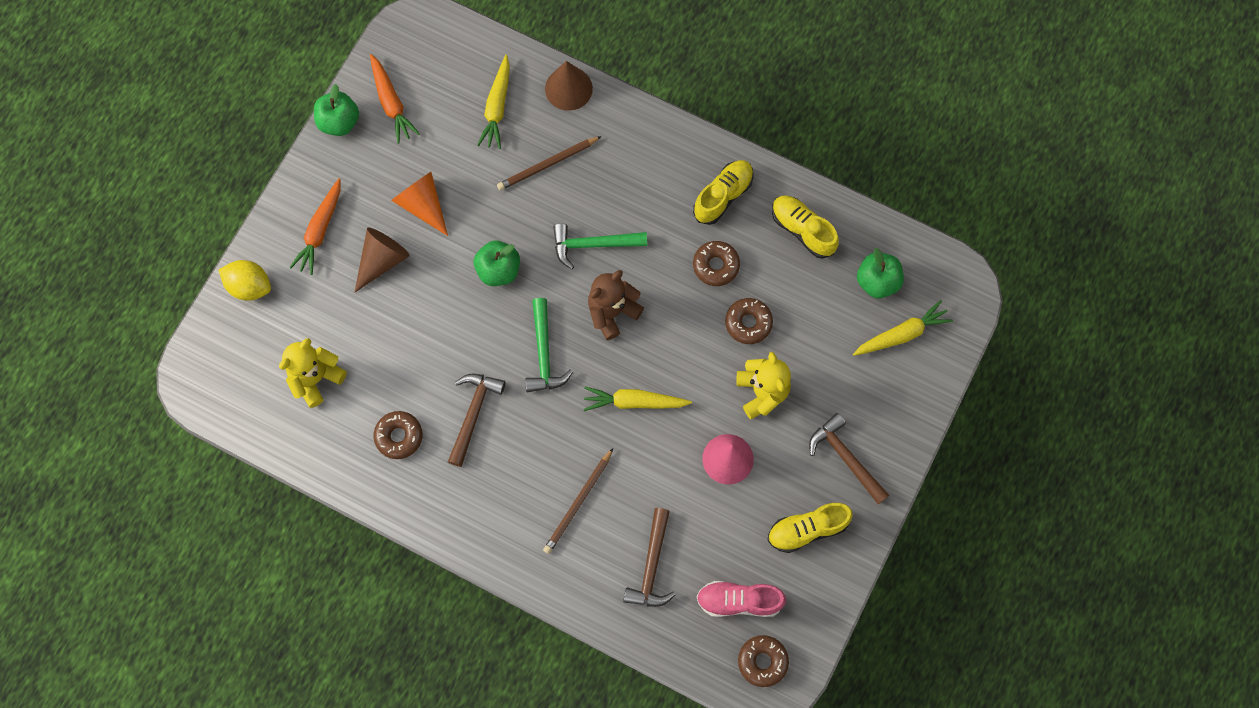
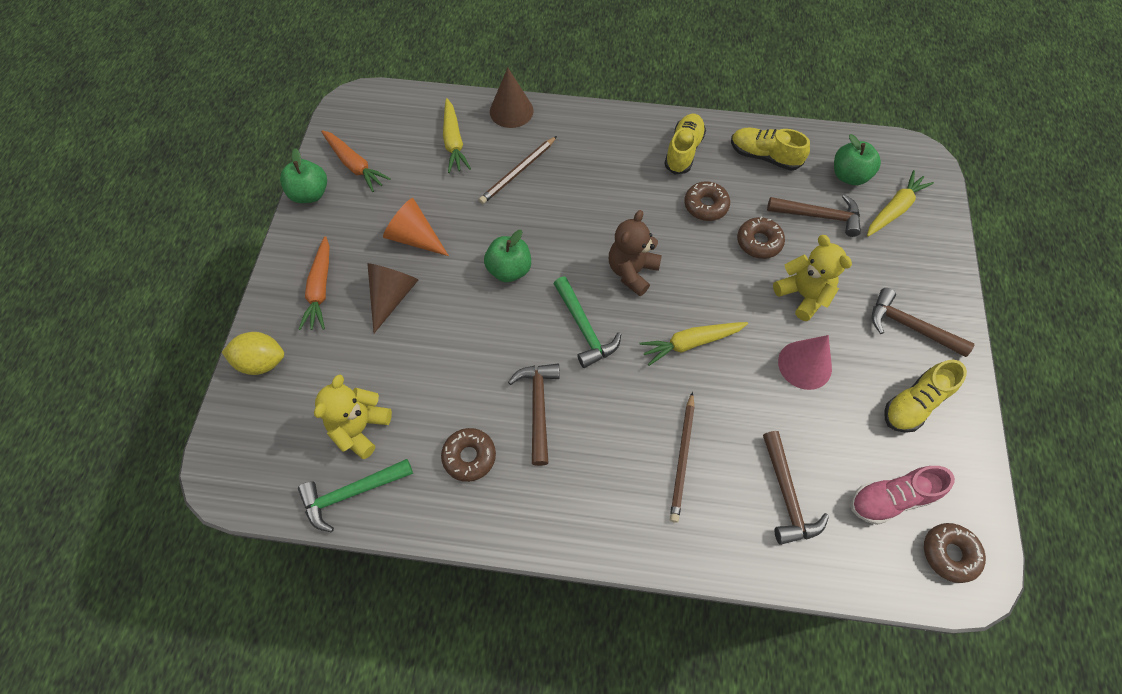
camera: 20 degrees left, 10 degrees down
green hammer [553,223,647,269] -> green hammer moved to [298,459,413,532]
none -> brown hammer [767,195,861,237]

